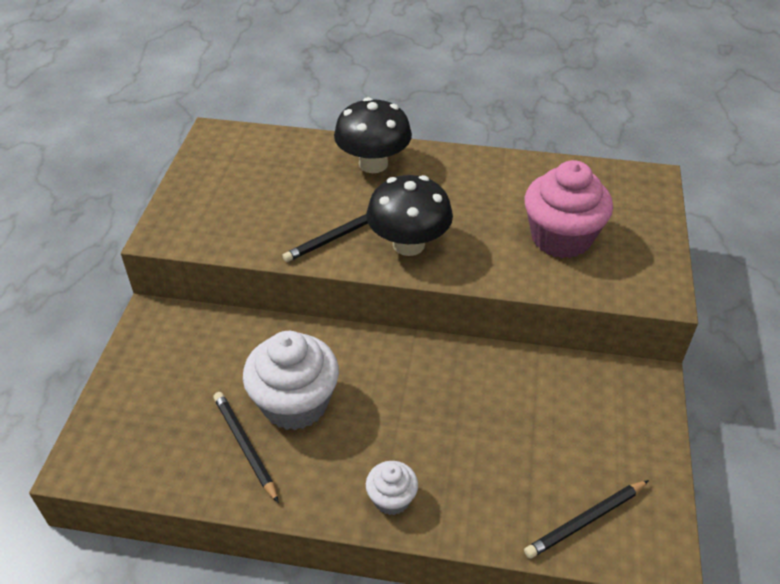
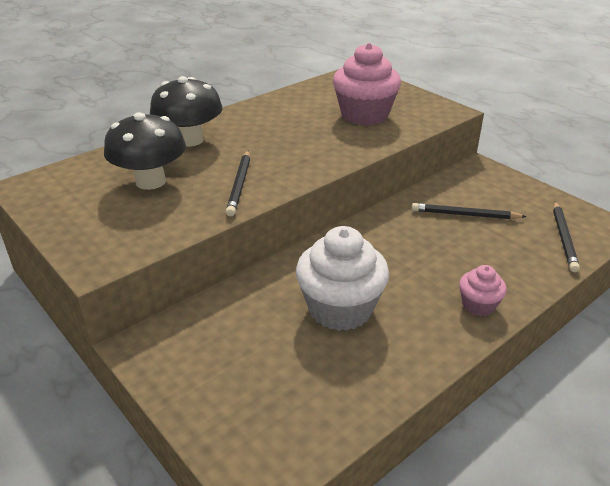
camera: 50 degrees left, 10 degrees down
black pencil [213,392,279,503] -> black pencil moved to [412,203,527,219]
black mushroom [366,175,453,256] -> black mushroom moved to [104,112,186,190]
white cupcake [366,461,418,515] -> pink cupcake [459,265,507,316]

